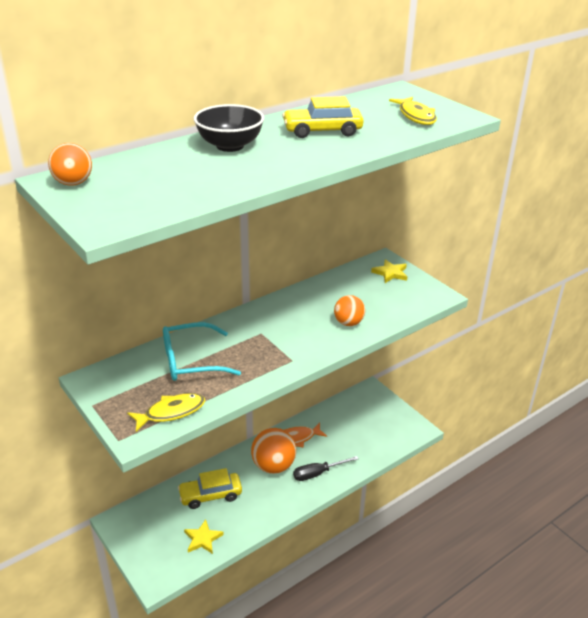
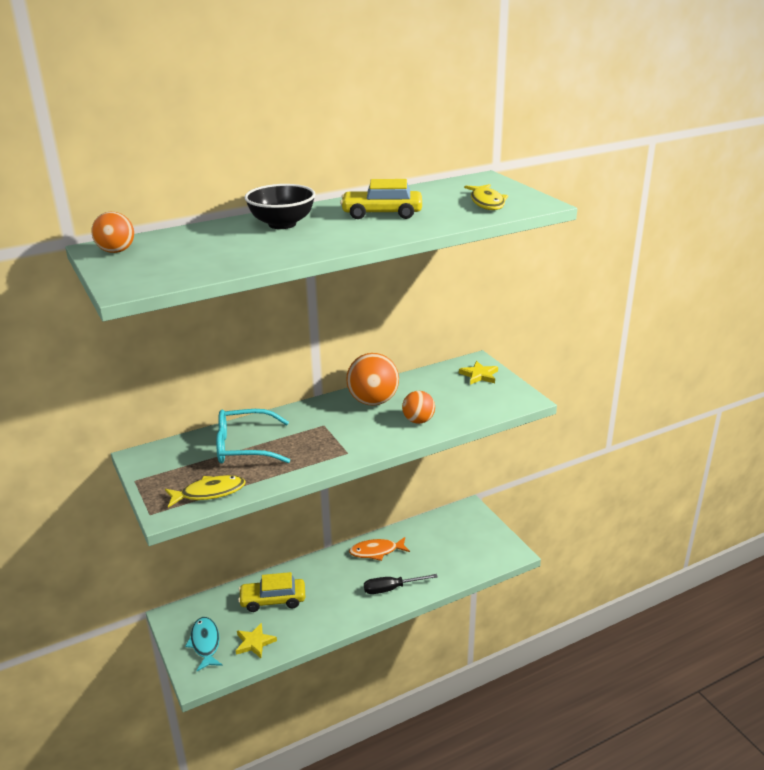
camera: 10 degrees right, 5 degrees down
orange ball [251,428,296,474] -> orange ball moved to [346,353,399,405]
none -> turquoise fish [185,617,223,671]

